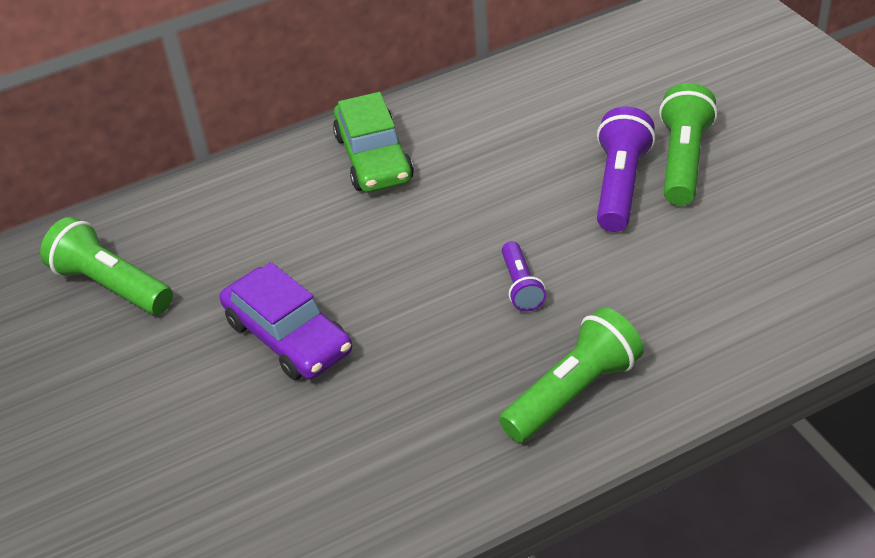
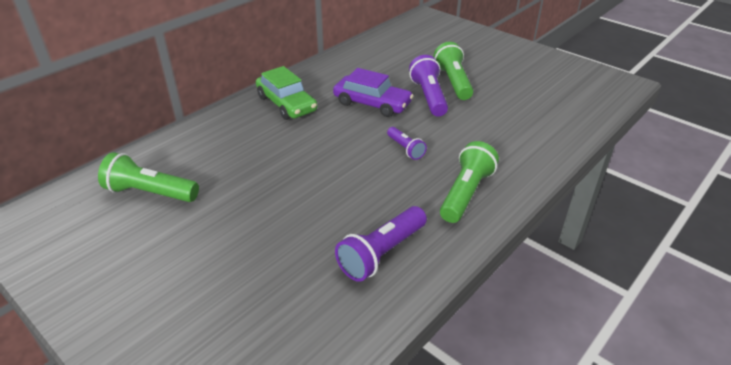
camera: 25 degrees left, 5 degrees down
purple car [220,262,352,380] -> purple car moved to [333,68,413,117]
none -> purple flashlight [335,206,427,282]

